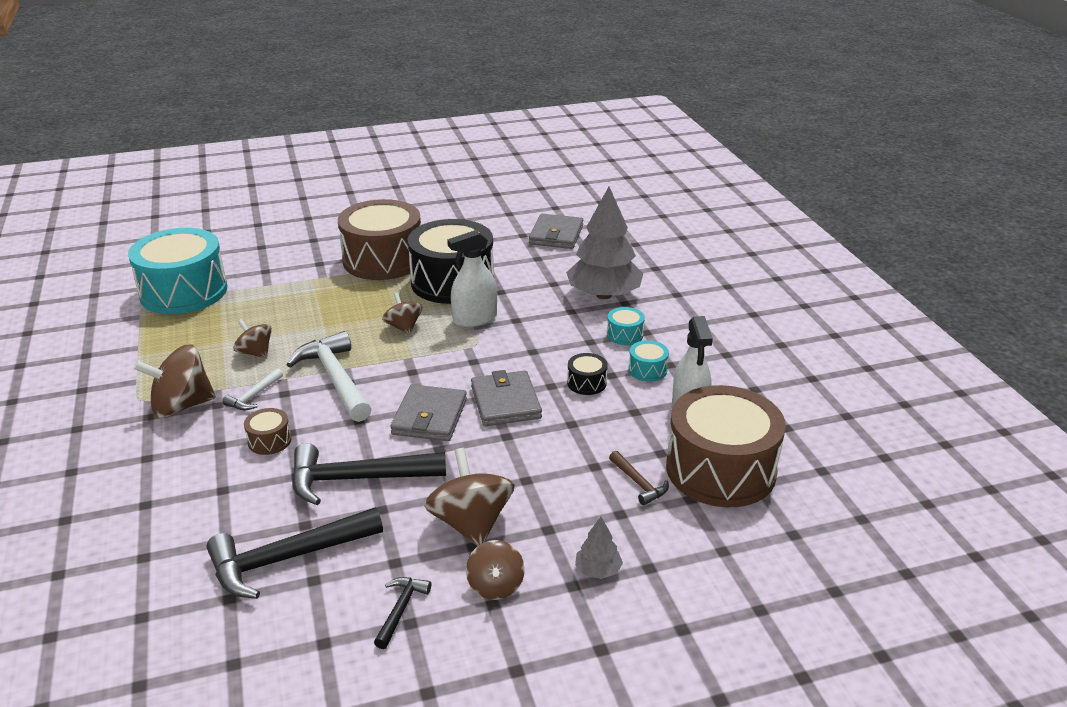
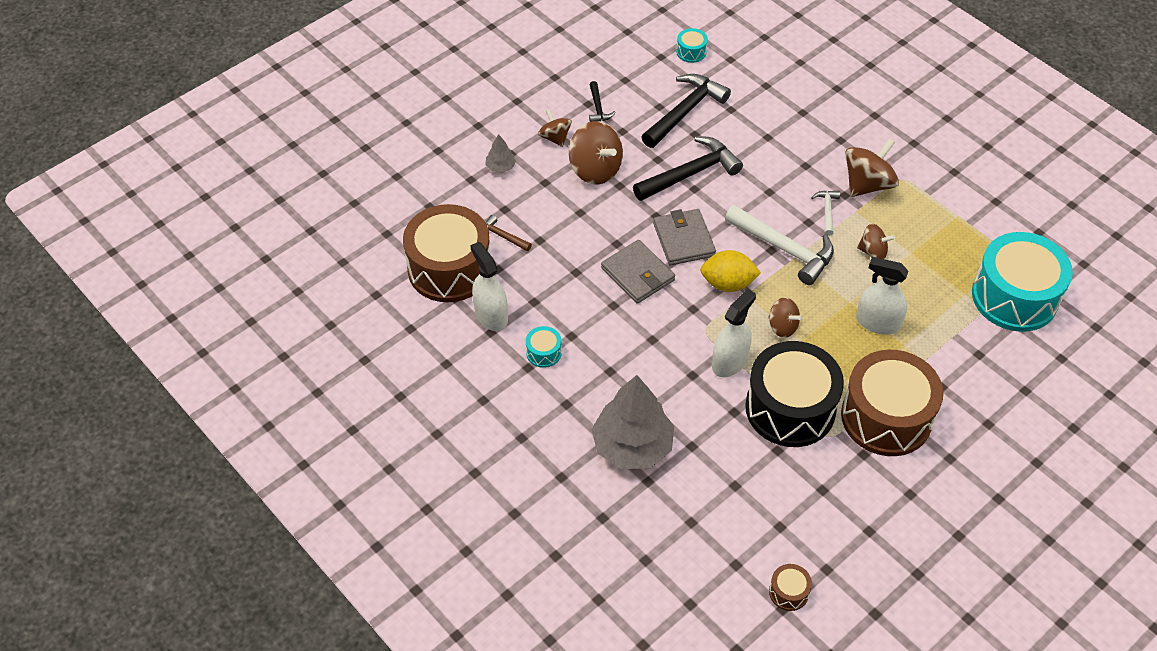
camera: 155 degrees right, 20 degrees up
brown drum [244,408,291,455] -> brown drum moved to [769,564,812,611]
grey wallet [529,214,583,249] -> none
black drum [567,353,608,395] -> none
turquoise drum [607,307,645,345] -> turquoise drum moved to [676,28,708,63]
none -> yellow lemon [700,250,761,292]
none -> white spray bottle [856,257,908,334]

